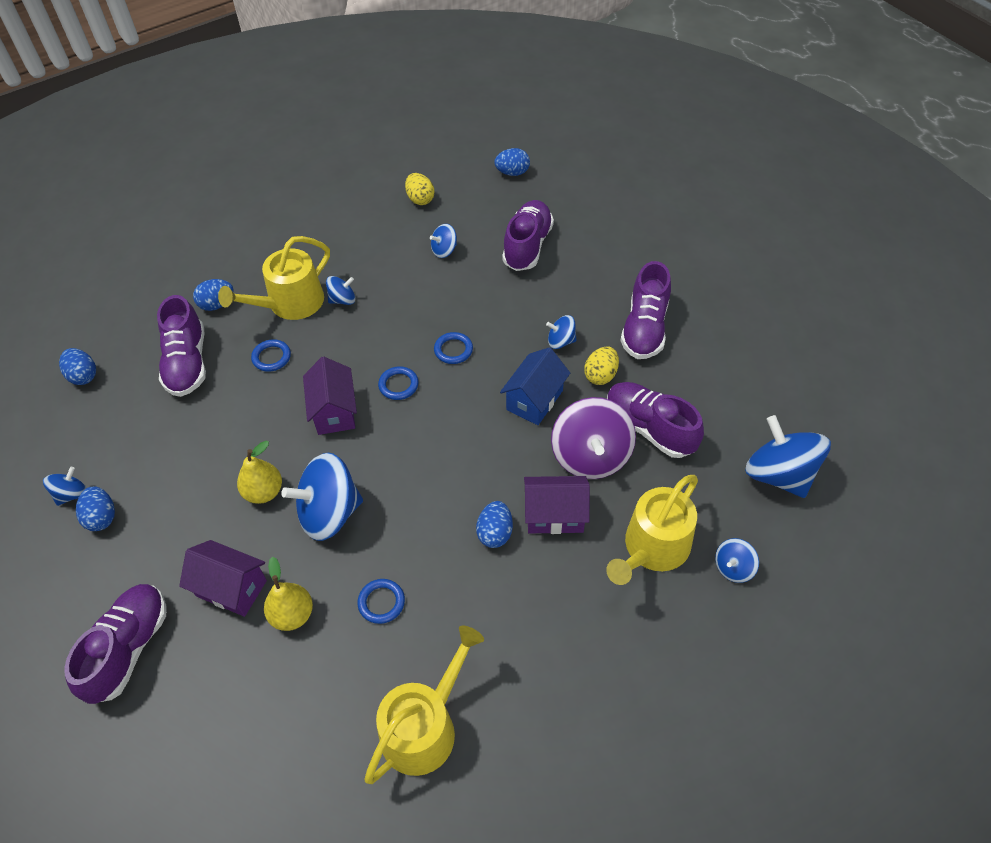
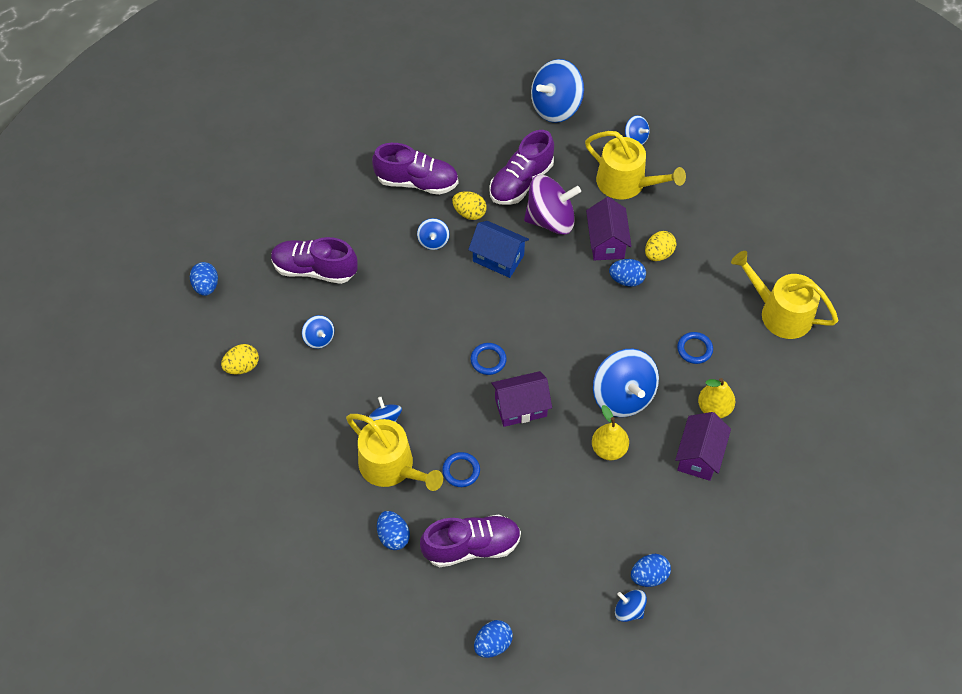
camera: 95 degrees left, 5 degrees up
purple shoe [64,584,166,704] -> none
blue ring [434,332,473,364] -> none
none -> yellow egg [645,231,677,261]

